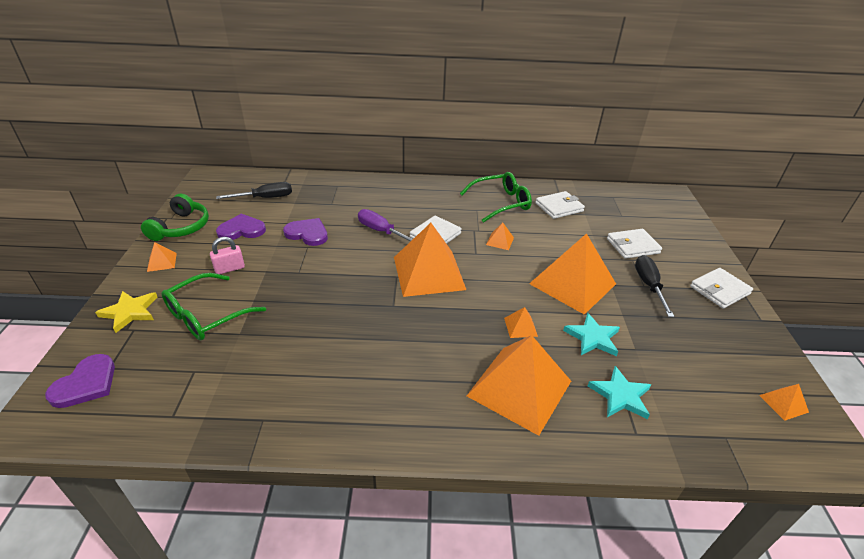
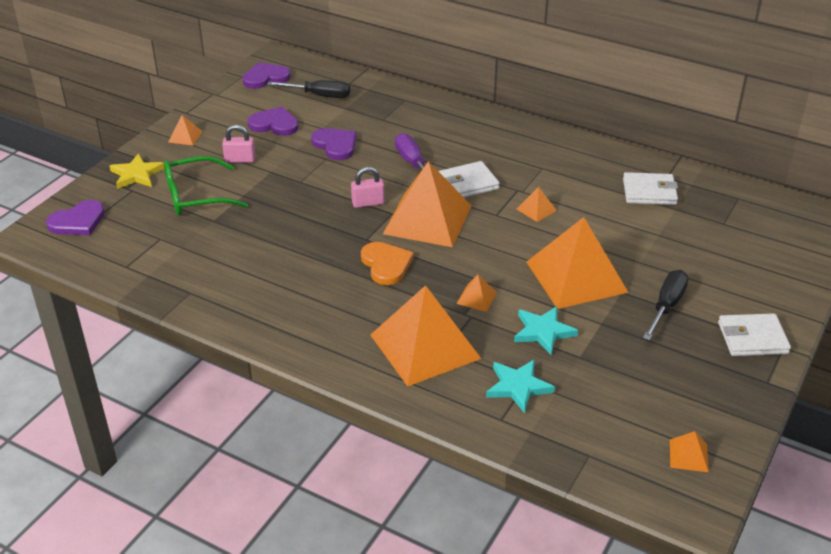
camera: 30 degrees right, 0 degrees up
green headphones [141,194,209,241] -> none
green glasses [460,172,532,223] -> none
white wallet [607,229,662,259] -> none
none -> purple heart [242,62,291,89]
none -> pink padlock [351,167,385,208]
none -> orange heart [361,242,413,285]

